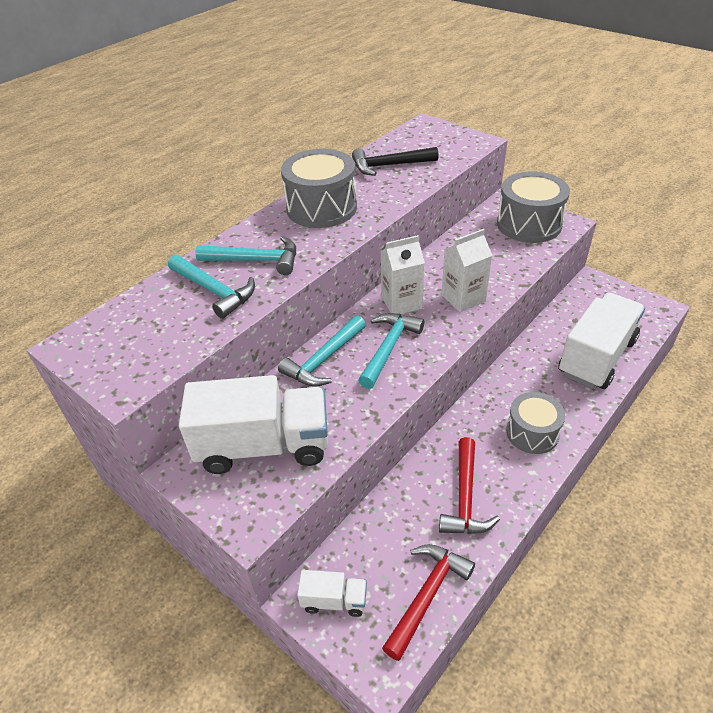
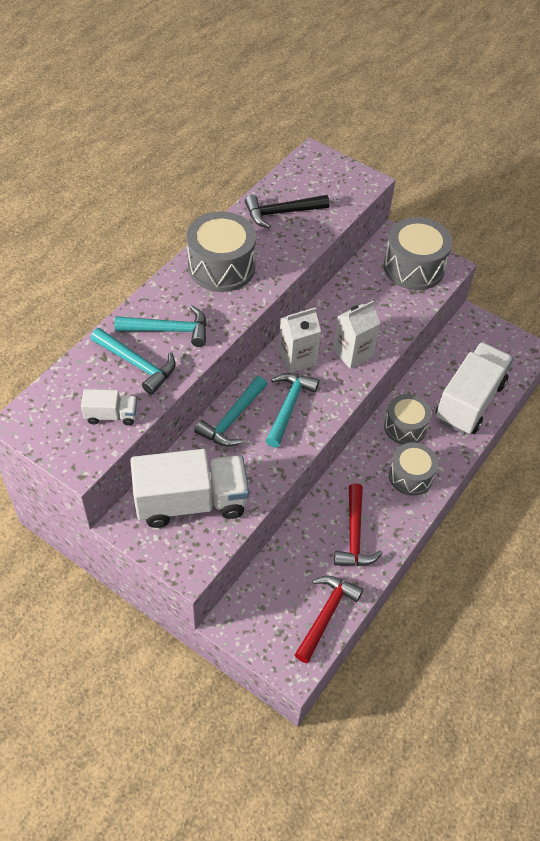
camera: 10 degrees left, 10 degrees up
white truck [297,570,367,617] -> white truck moved to [81,389,137,426]
none -> grey drum [384,394,432,444]

